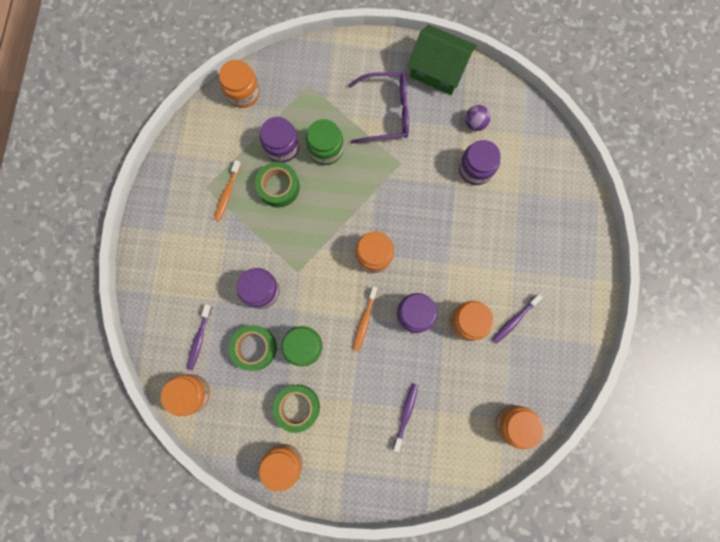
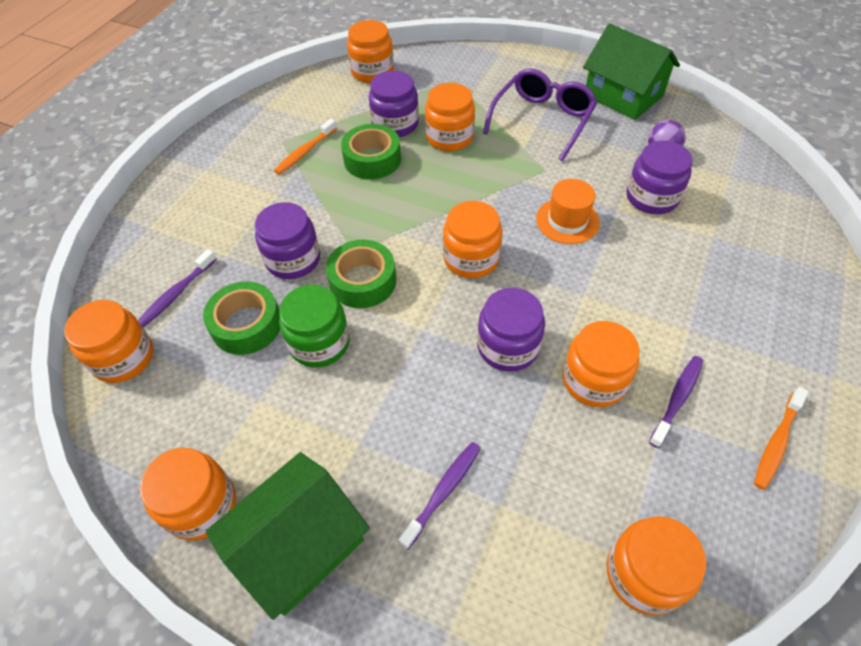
camera: 20 degrees right, 25 degrees down
green tape [273,385,320,433] -> green tape moved to [326,240,396,308]
green jar [306,119,344,165] -> orange jar [425,83,475,151]
purple glasses [348,72,409,144] -> purple glasses turned 75 degrees counterclockwise [483,68,598,161]
orange toothbrush [353,286,378,351] -> orange toothbrush moved to [754,387,808,490]
purple toothbrush [492,294,543,344] -> purple toothbrush turned 150 degrees clockwise [649,356,703,448]
none -> green house [206,452,370,620]
none -> orange hat [536,179,600,244]

